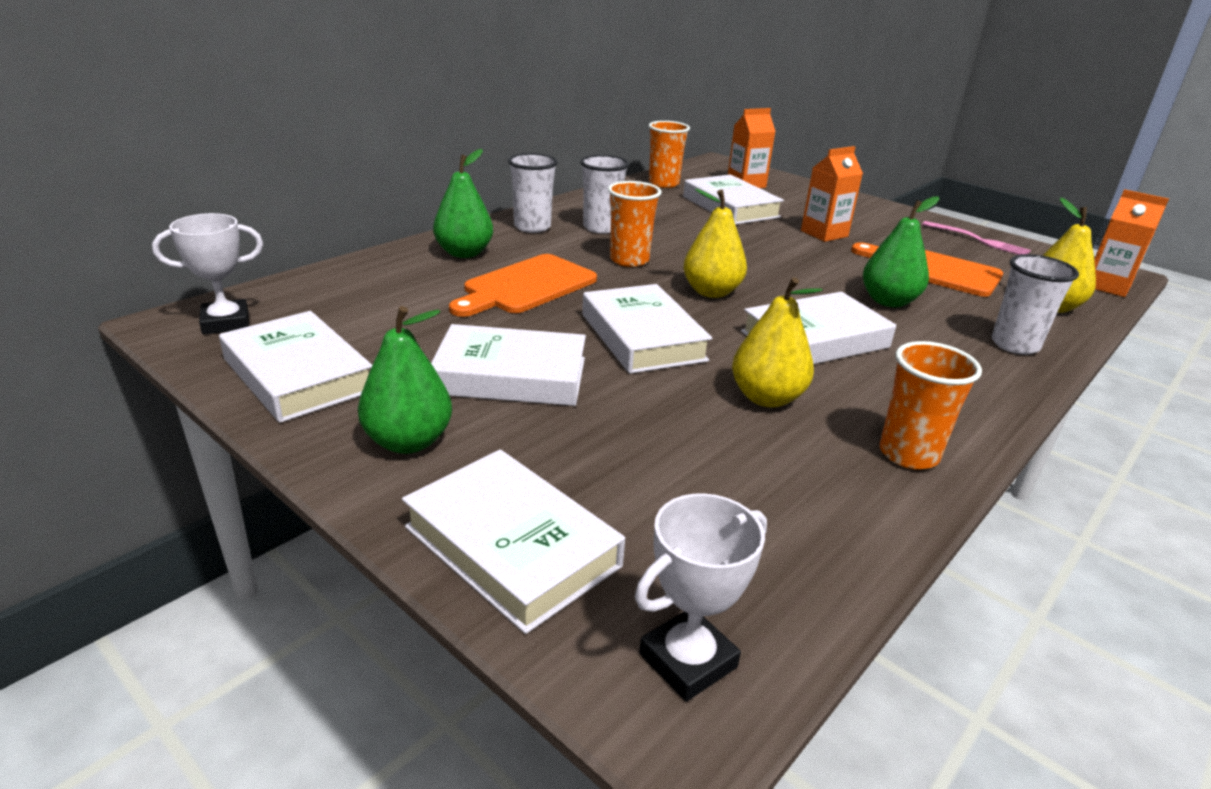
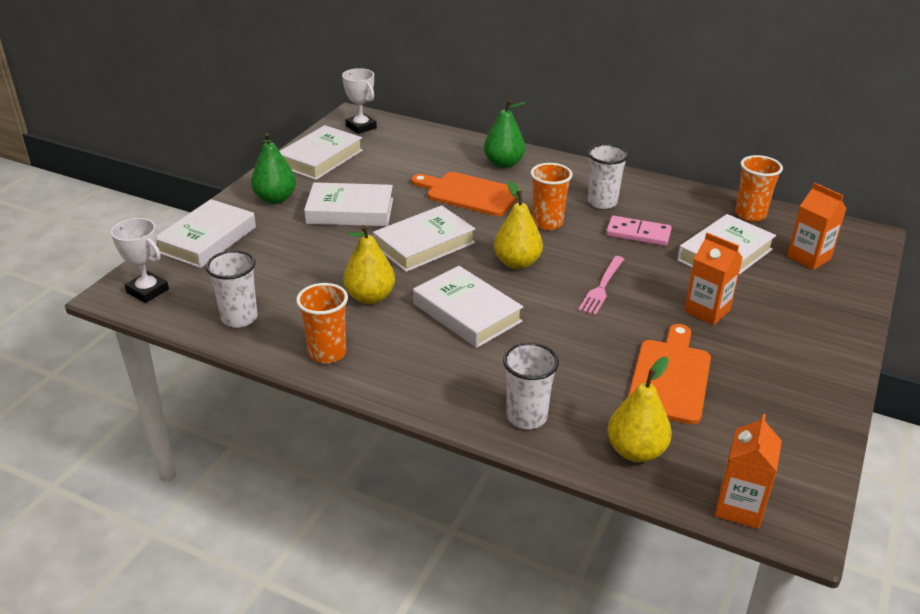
camera: 75 degrees right, 5 degrees up
white book [431,324,586,406] -> white book turned 75 degrees counterclockwise [304,182,393,227]
white cup [508,153,558,233] -> white cup moved to [206,250,258,328]
green pear [863,196,939,307] -> none
pink fork [922,221,1031,255] -> pink fork moved to [578,256,624,315]
none -> pink domino [606,216,672,246]

